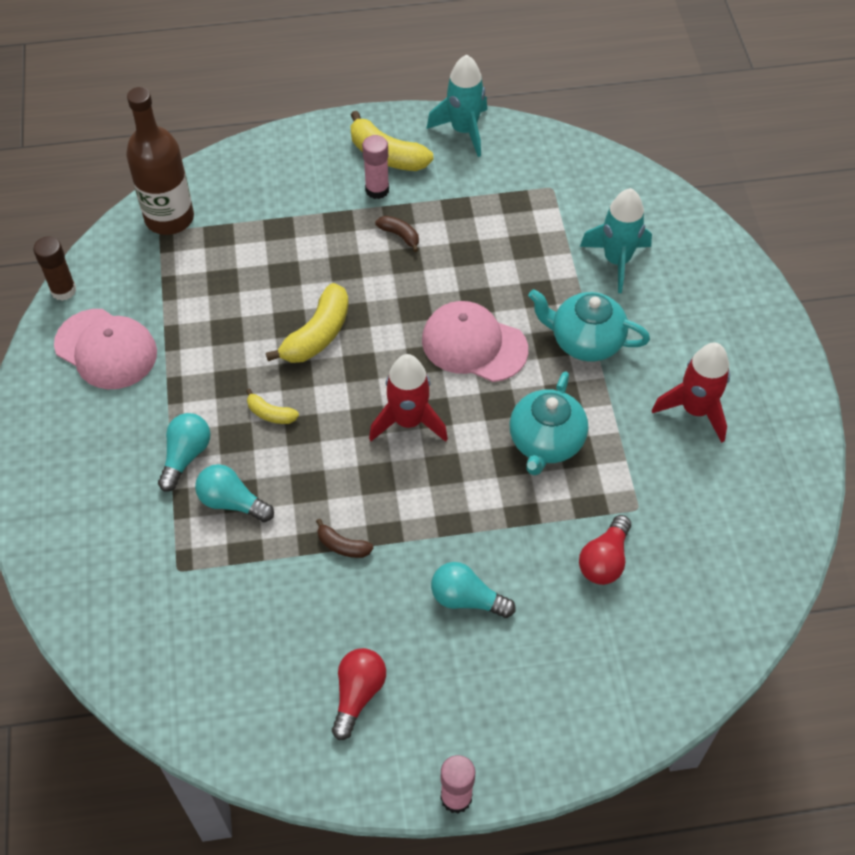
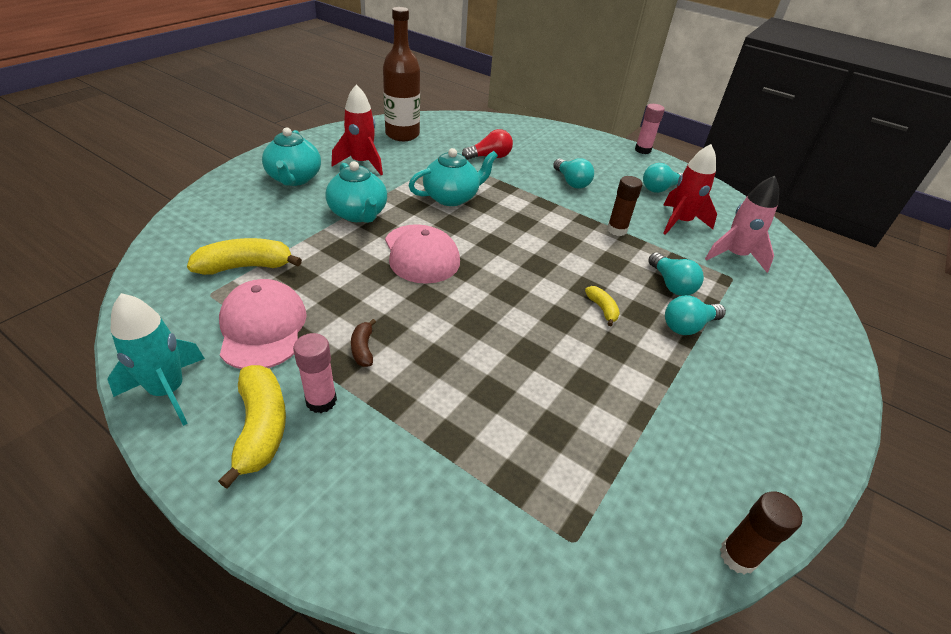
camera: 140 degrees left, 15 degrees down
pink cap [54,309,157,389] -> pink cap moved to [219,279,307,369]
brown bottle [126,87,194,235] -> brown bottle moved to [383,7,420,141]
yellow banana [266,283,349,363] -> yellow banana moved to [187,238,302,275]
brown banana [316,519,373,558] -> brown glue stick [607,176,643,236]
red light bulb [332,648,386,740] -> turquoise light bulb [643,163,683,193]
red rocket [369,354,448,442] -> red rocket moved to [663,144,717,235]
turquoise rocket [580,188,652,293] -> none
none -> turquoise teapot [262,127,321,186]
none -> pink rocket [705,176,779,273]

